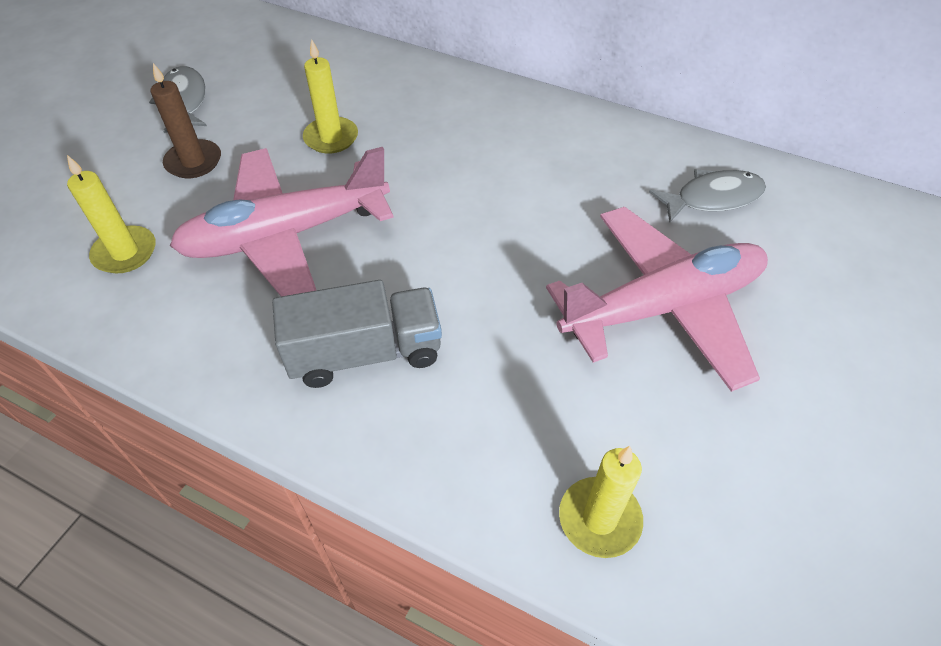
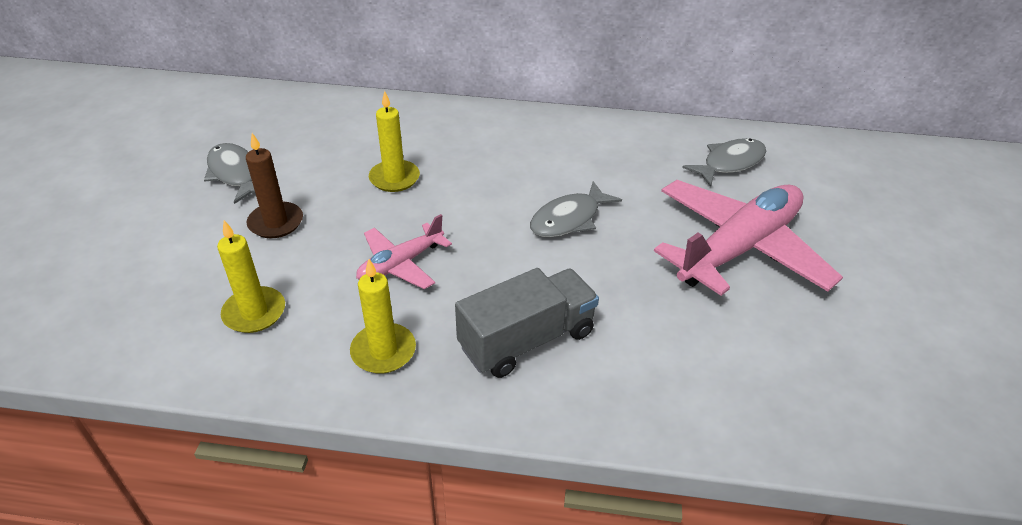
camera: 20 degrees left, 10 degrees down
pink plane [170,147,394,296] -> pink plane [356,214,452,289], size x0.52
yellow candle [559,446,643,558] -> yellow candle moved to [350,259,416,374]
none -> grey fish [530,181,622,237]

